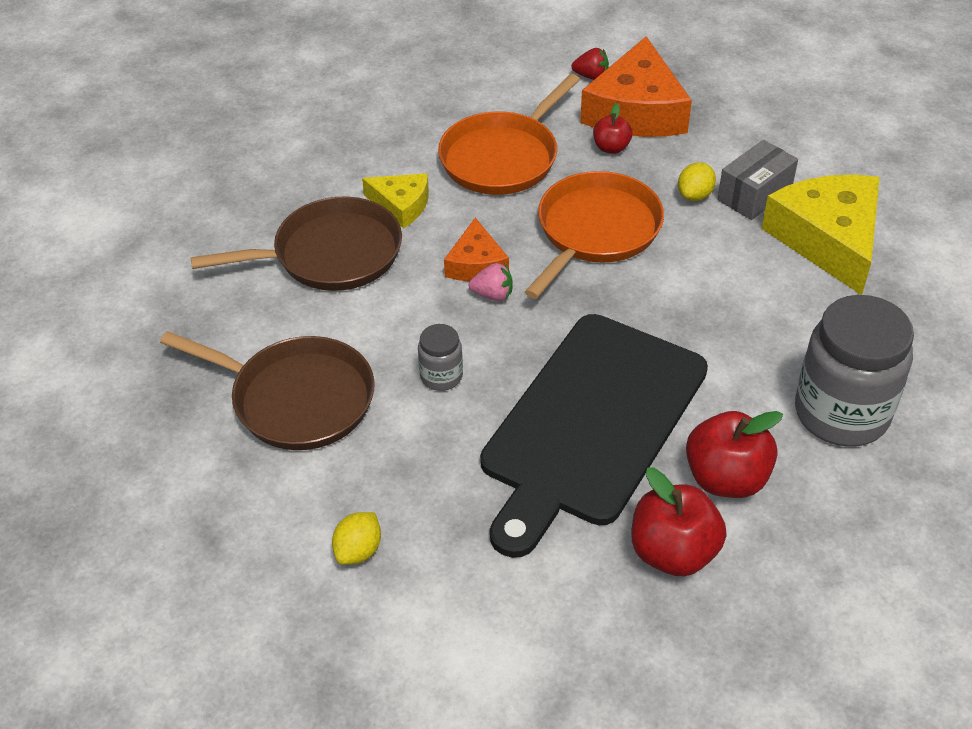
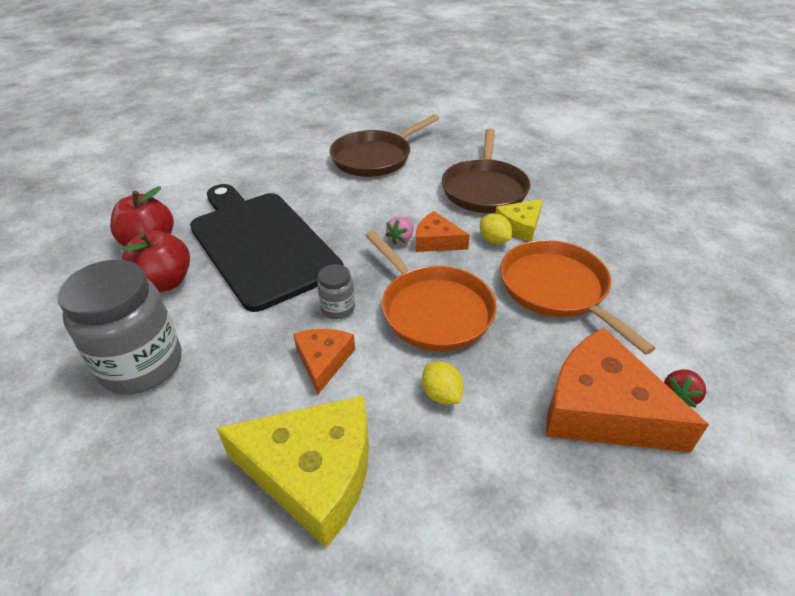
camera: 115 degrees right, 5 degrees down
yellow lemon [332,512,381,565] -> yellow lemon moved to [480,214,512,244]
grey jar [418,324,463,391] -> grey jar moved to [317,264,355,319]
red apple [593,103,633,154] -> none
grey box [718,140,798,220] -> none
none -> orange cheese [293,329,355,394]

